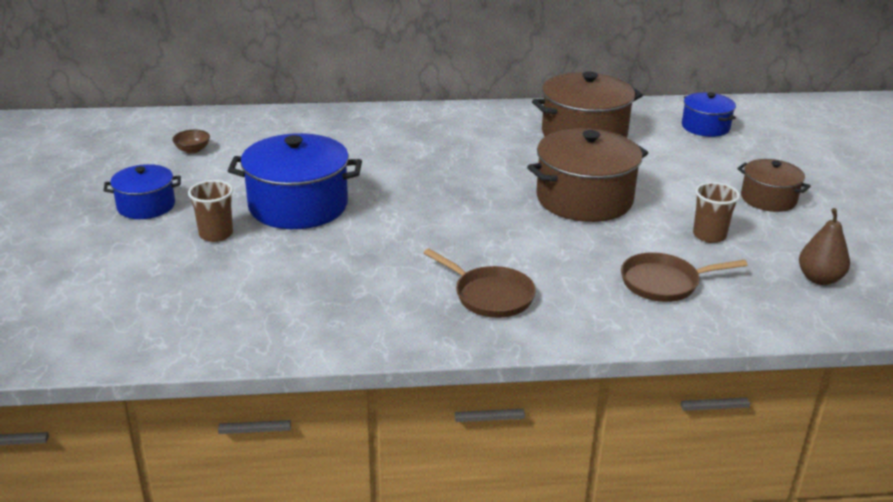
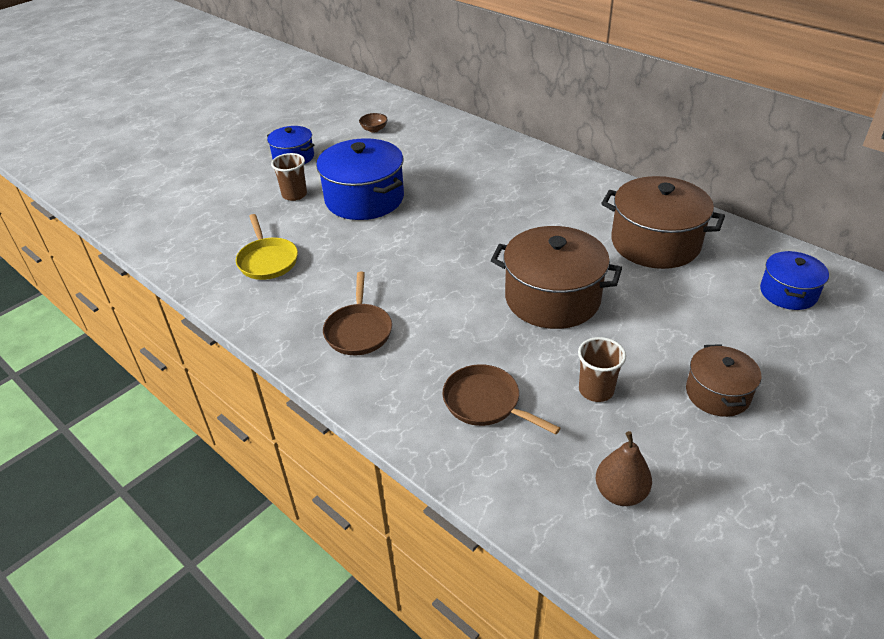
camera: 50 degrees right, 10 degrees up
none -> yellow pan [236,214,298,280]

